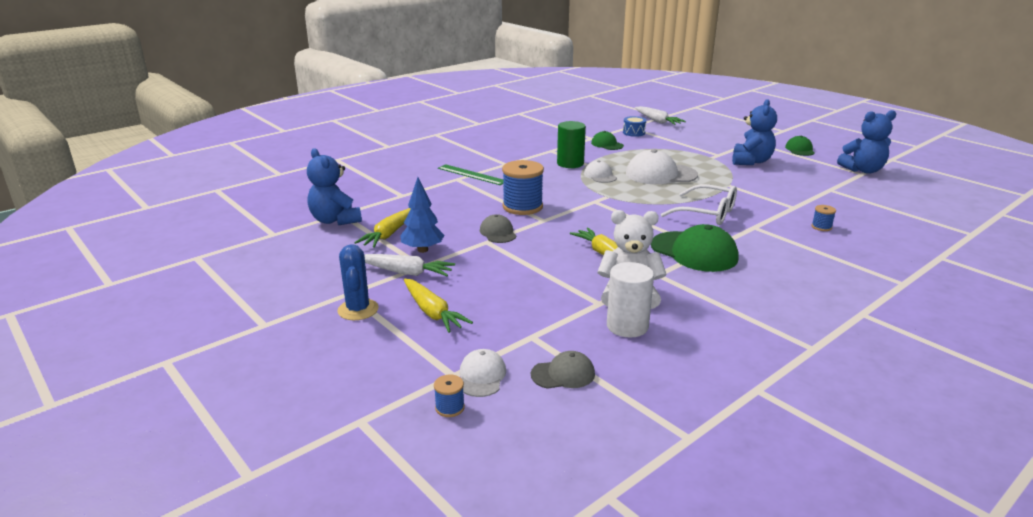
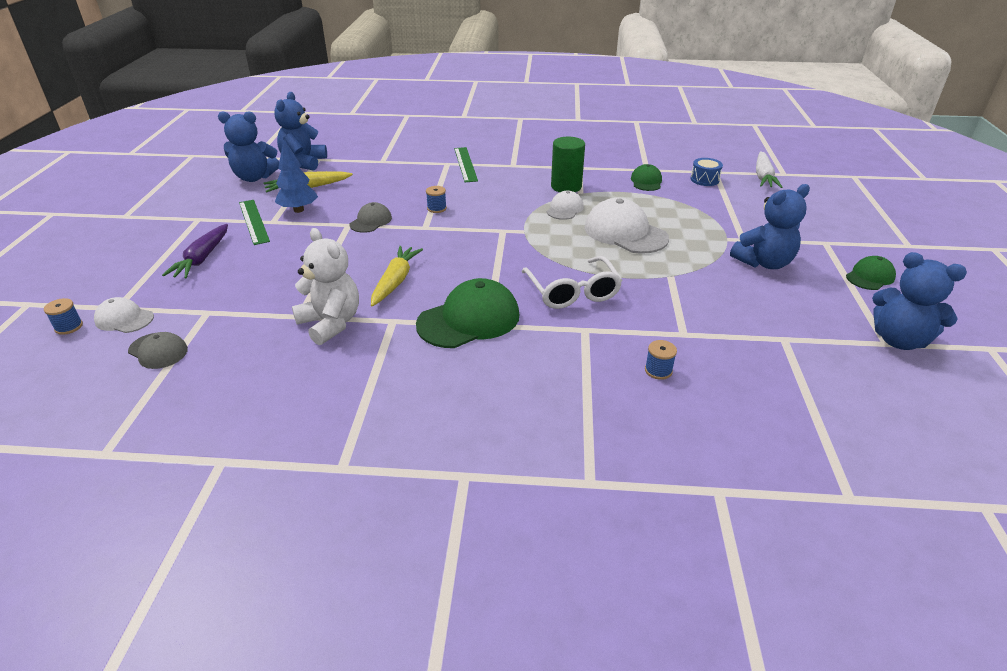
camera: 45 degrees right, 10 degrees up
blue cactus [337,244,379,320] -> none
white carrot [364,254,455,276] -> green ruler [239,200,270,245]
yellow carrot [404,279,473,333] -> purple carrot [162,224,228,279]
white cap [460,349,506,397] -> white cap turned 120 degrees counterclockwise [94,297,154,333]
blue spool [502,160,544,215] -> blue spool [426,186,447,213], size x0.45
white cylinder [607,262,654,338] -> none
green cap [651,224,738,272] -> green cap turned 120 degrees counterclockwise [416,278,520,348]
none -> blue teddy bear [218,111,279,182]

